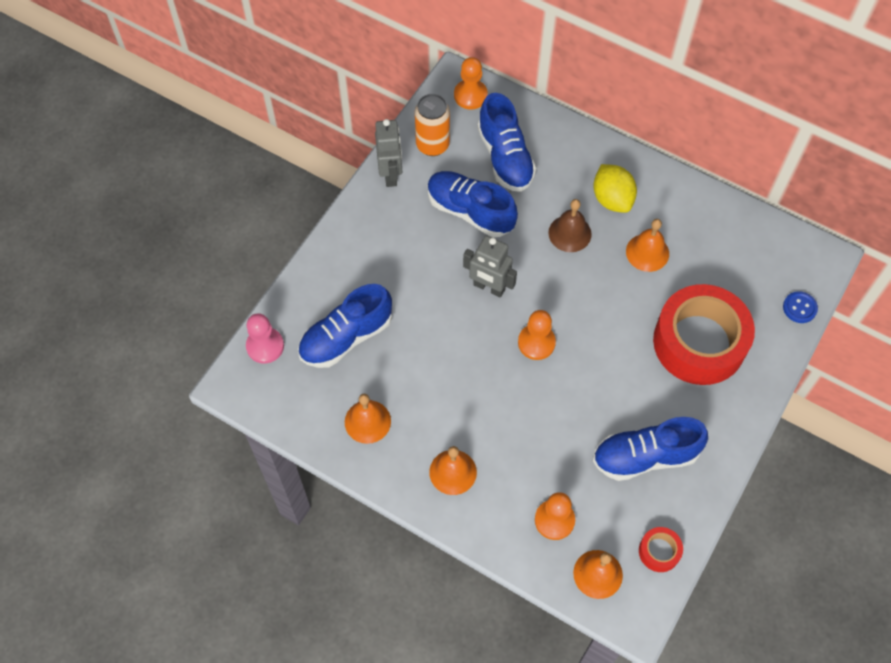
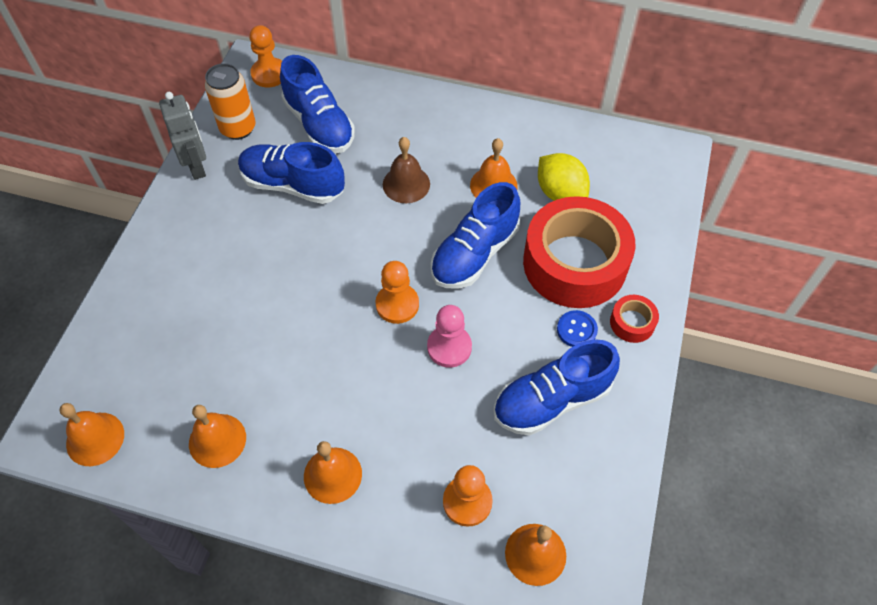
camera: 15 degrees left, 5 degrees down
pink pawn [246,313,284,364] -> pink pawn moved to [427,305,472,368]
blue shoe [298,284,392,368] -> blue shoe moved to [431,182,520,288]
grey robot [463,235,517,298] -> none
yellow lemon [594,164,637,213] -> yellow lemon moved to [538,153,590,201]
red tape [639,527,683,572] -> red tape moved to [610,295,659,343]
blue button [783,291,818,323] -> blue button moved to [557,310,598,347]
none -> orange bell [60,403,124,466]

